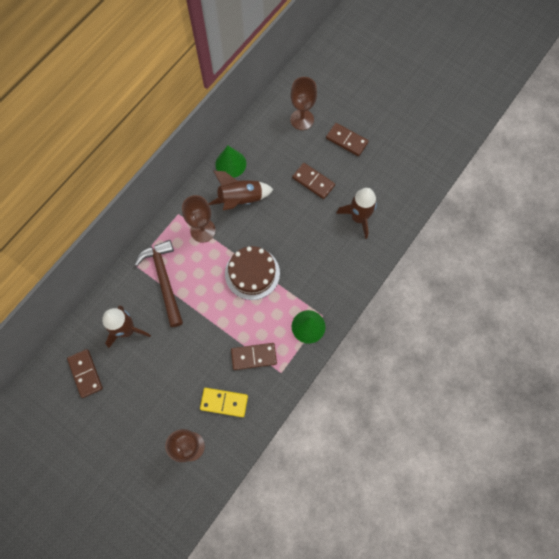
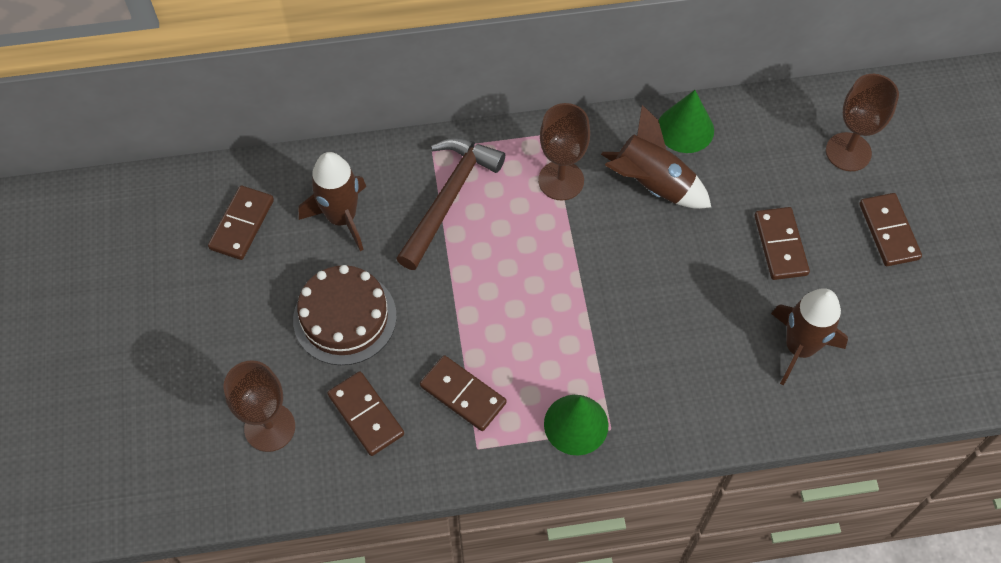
camera: 45 degrees right, 10 degrees down
yellow domino [200,388,248,417] -> brown domino [327,371,404,456]
brown cake [225,246,280,300] -> brown cake moved to [293,265,397,365]

